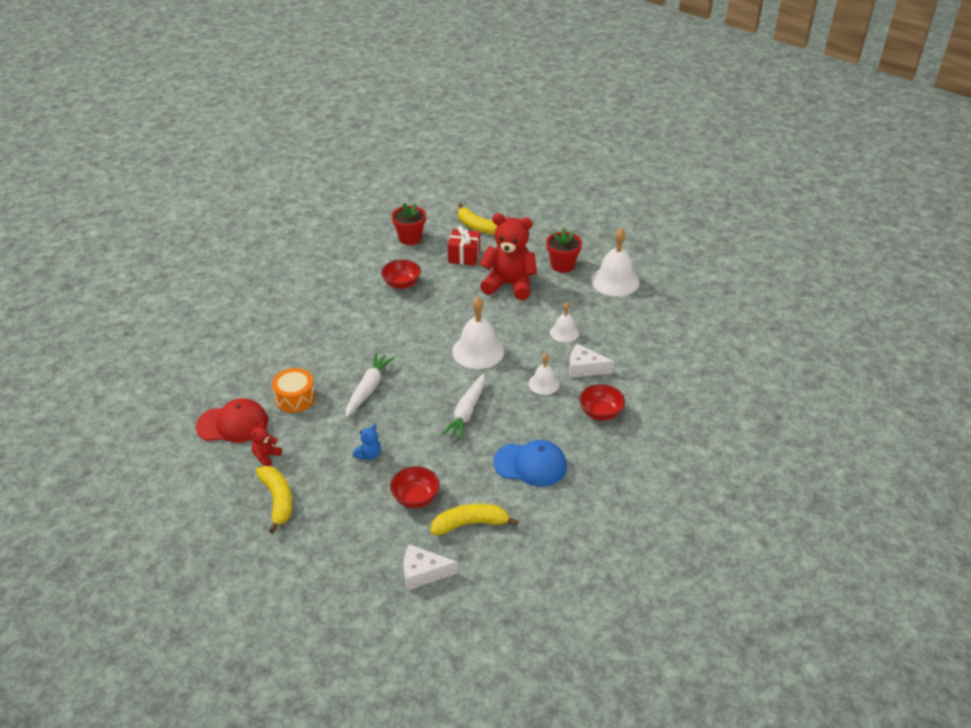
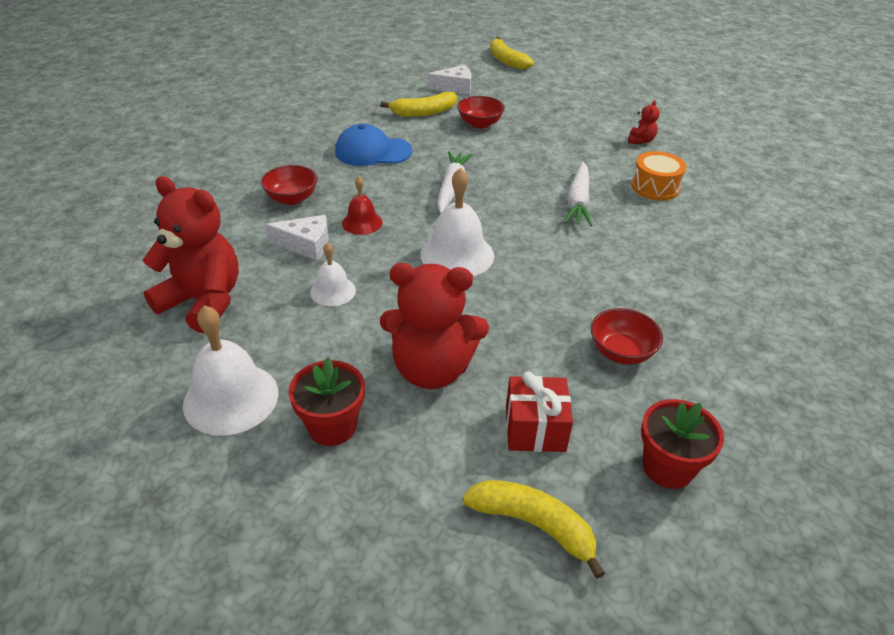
camera: 170 degrees right, 0 degrees up
red cap [196,399,268,442] -> none
yellow banana [256,466,293,533] -> yellow banana moved to [490,37,534,70]
blue teddy bear [353,424,381,460] -> none
white bell [529,353,560,395] -> red bell [342,176,382,235]
none -> red teddy bear [143,176,239,333]

